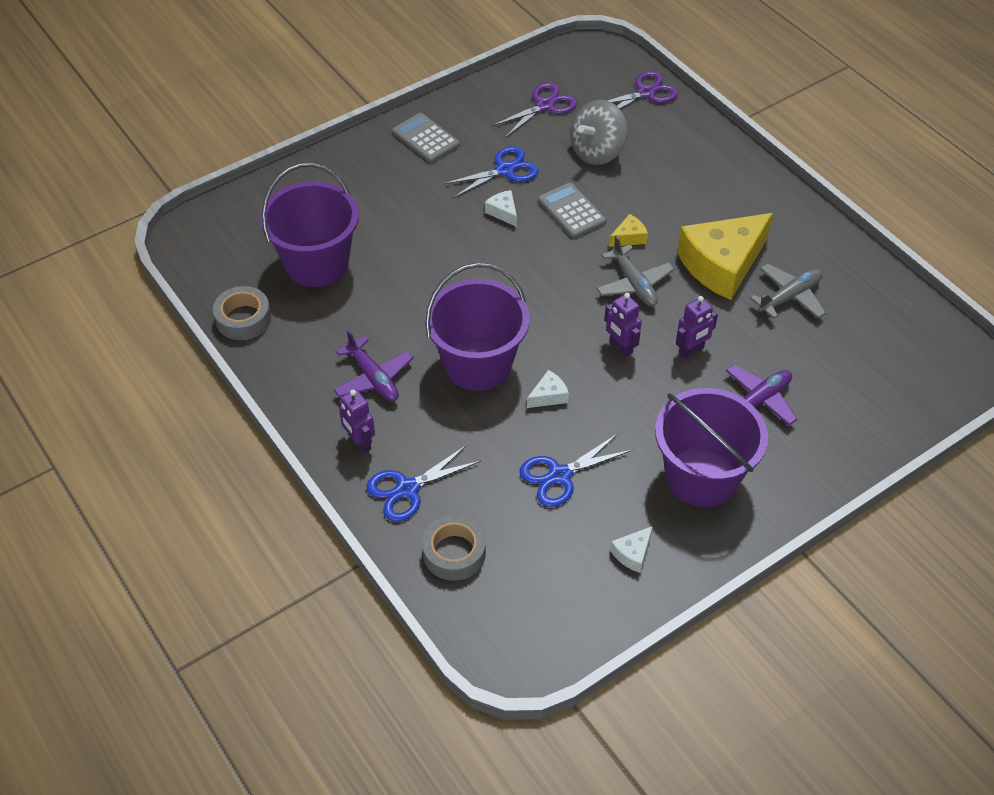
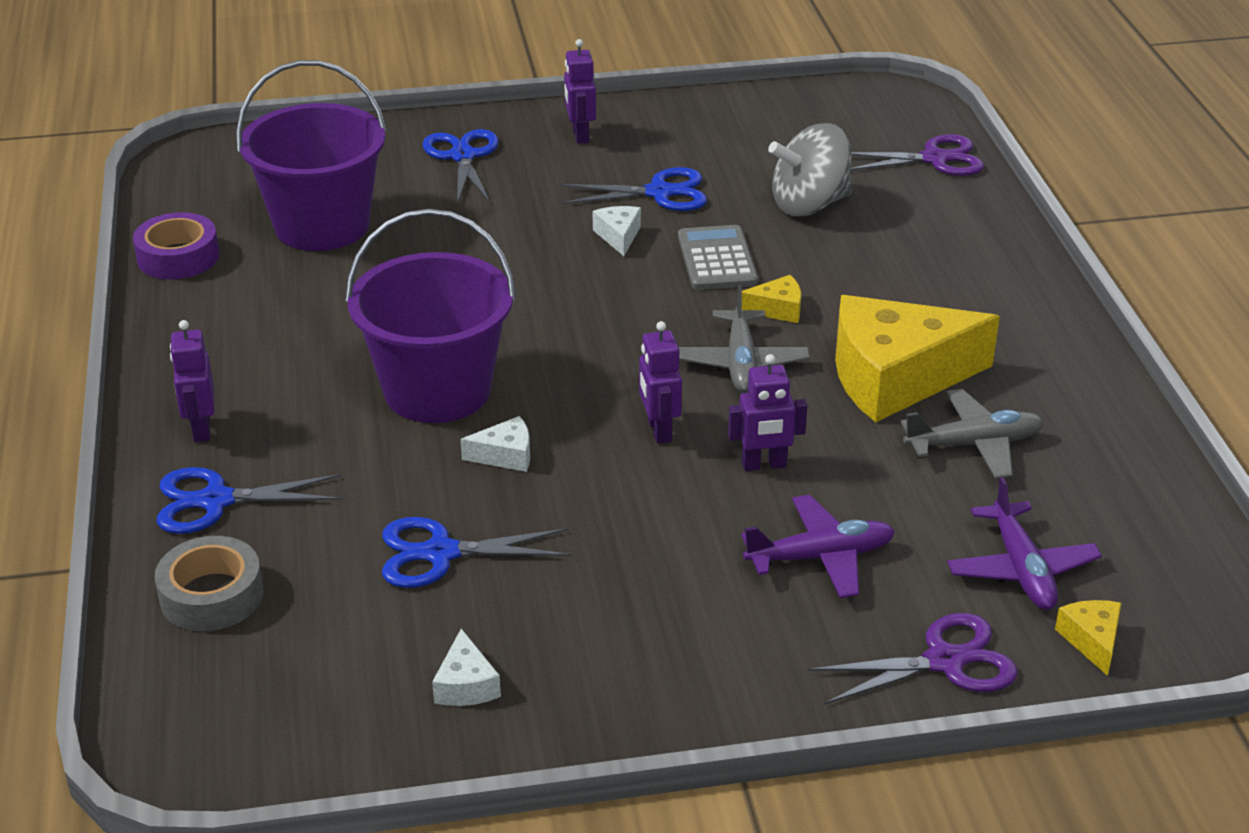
camera: 25 degrees right, 15 degrees down
grey tape [213,286,271,340] -> purple tape [133,212,219,280]
purple plane [333,329,414,402] -> purple plane moved to [947,477,1102,610]
grey calculator [392,113,460,163] -> purple robot [564,39,596,144]
purple scissors [491,83,577,138] -> purple scissors moved to [808,613,1018,705]
white cheese [610,526,653,573] -> white cheese turned 75 degrees counterclockwise [432,629,501,706]
purple bucket [655,388,768,507] -> none
none -> blue scissors [423,129,499,204]
none -> yellow cheese [1055,600,1121,676]

